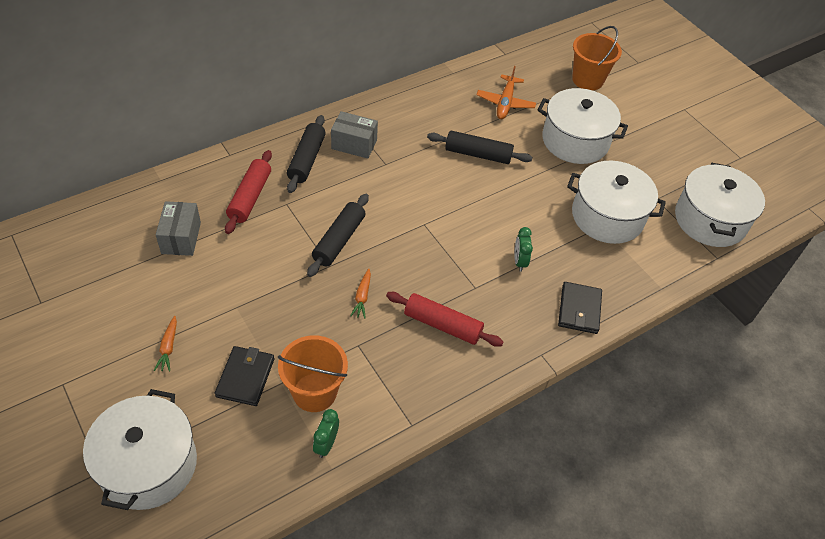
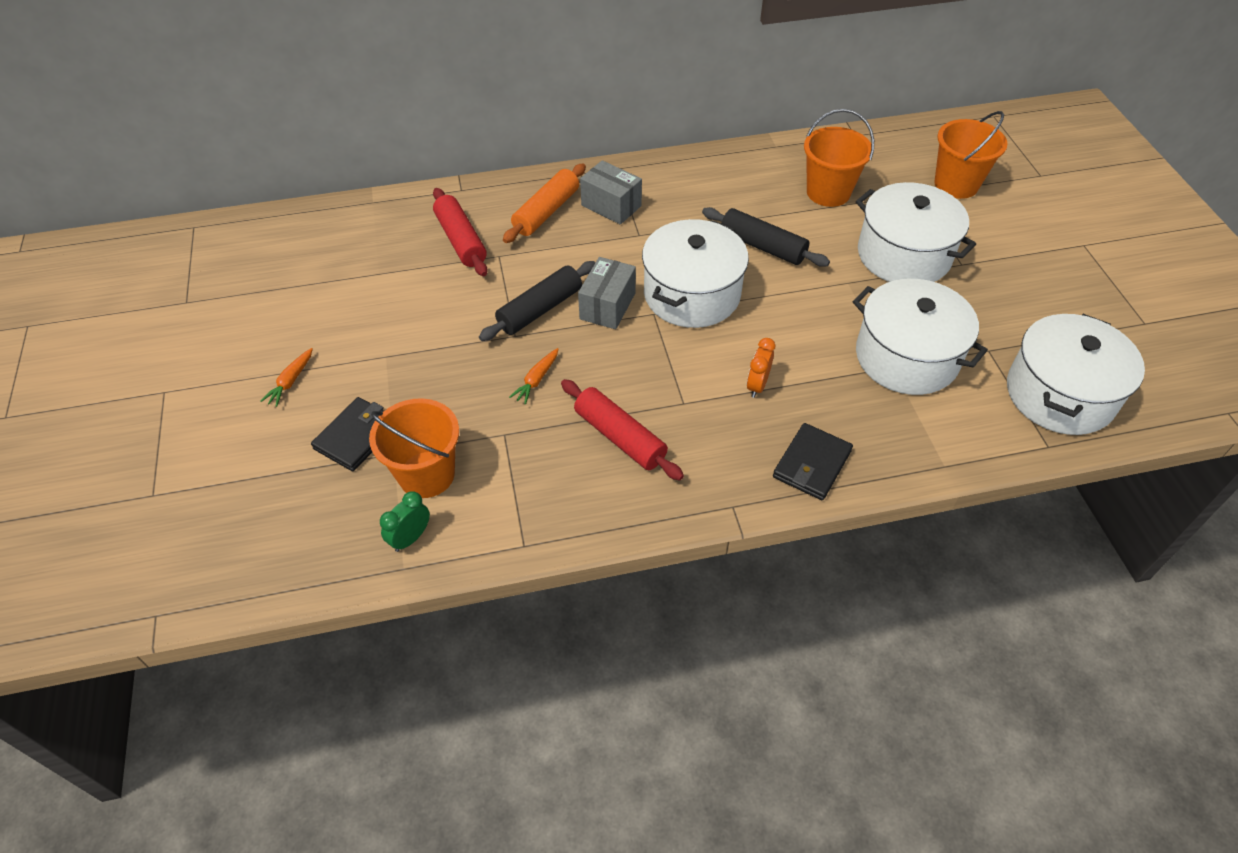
camera: 25 degrees right, 0 degrees up
white pot [83,389,197,510] -> white pot moved to [642,219,749,328]
grey box [156,201,201,256] -> grey box moved to [578,257,636,329]
red rolling pin [225,150,272,234] -> red rolling pin turned 60 degrees counterclockwise [433,188,488,276]
black rolling pin [287,115,326,193] -> orange rolling pin [503,164,586,243]
orange plane [476,66,536,119] -> orange bucket [804,109,874,207]
green clock [514,227,533,272] -> orange clock [747,338,775,398]

